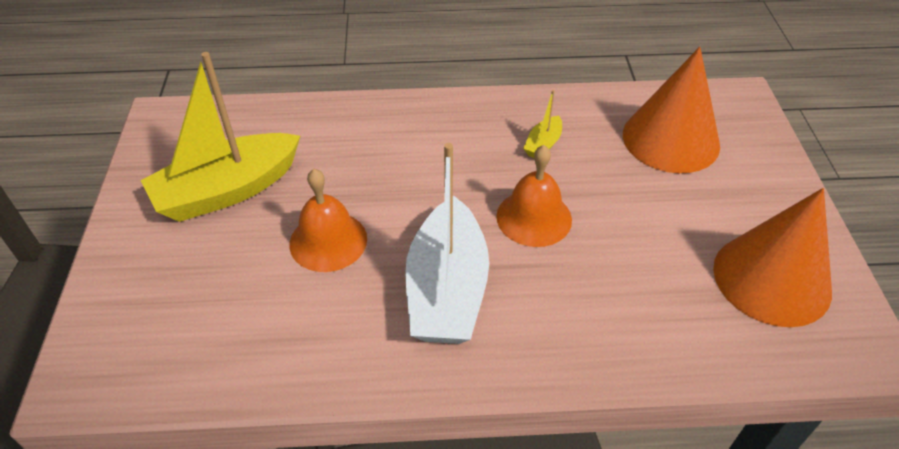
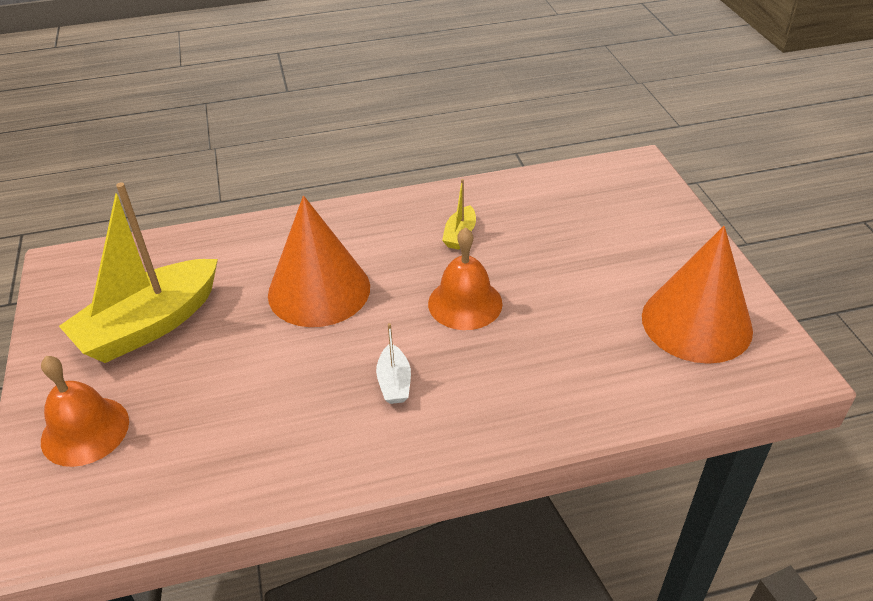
camera: 10 degrees left, 5 degrees down
orange bell [289,169,367,272] -> orange bell moved to [41,356,129,467]
white boat [405,143,489,344] -> white boat [376,323,411,404], size x0.43
orange cone [623,47,720,173] -> orange cone moved to [268,196,370,327]

